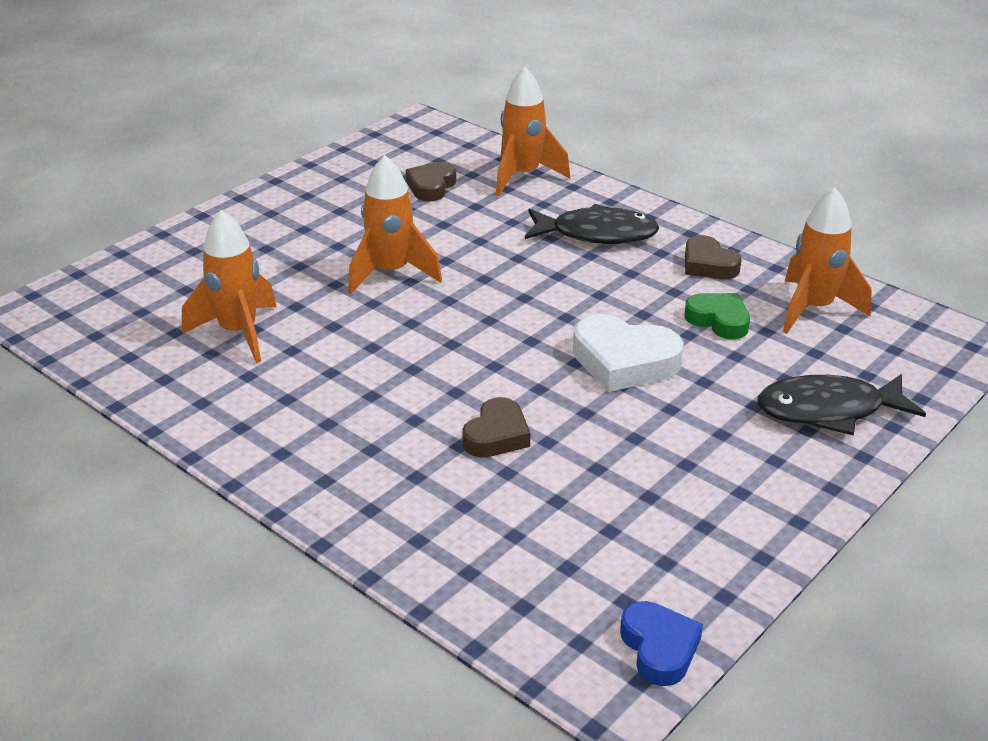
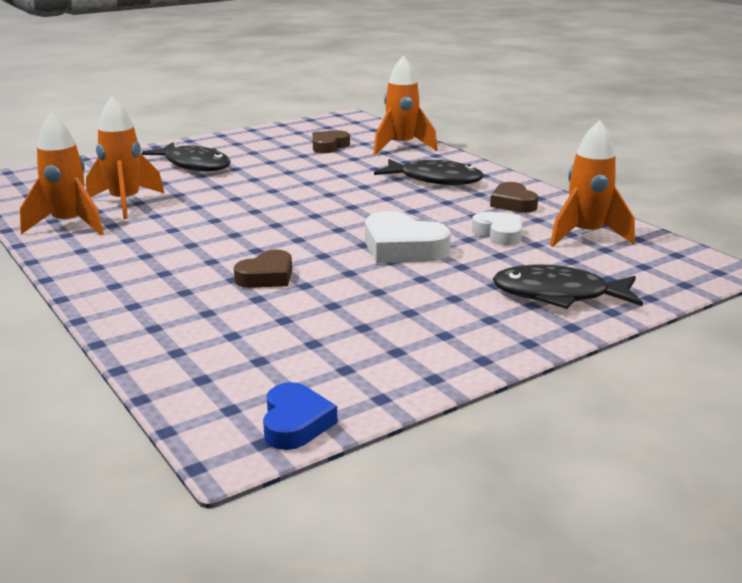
camera: 15 degrees right, 10 degrees down
orange rocket [348,155,442,294] -> orange rocket moved to [20,112,104,235]
green heart [684,293,750,339] -> white heart [472,212,522,246]
none -> black fish [142,142,231,171]

